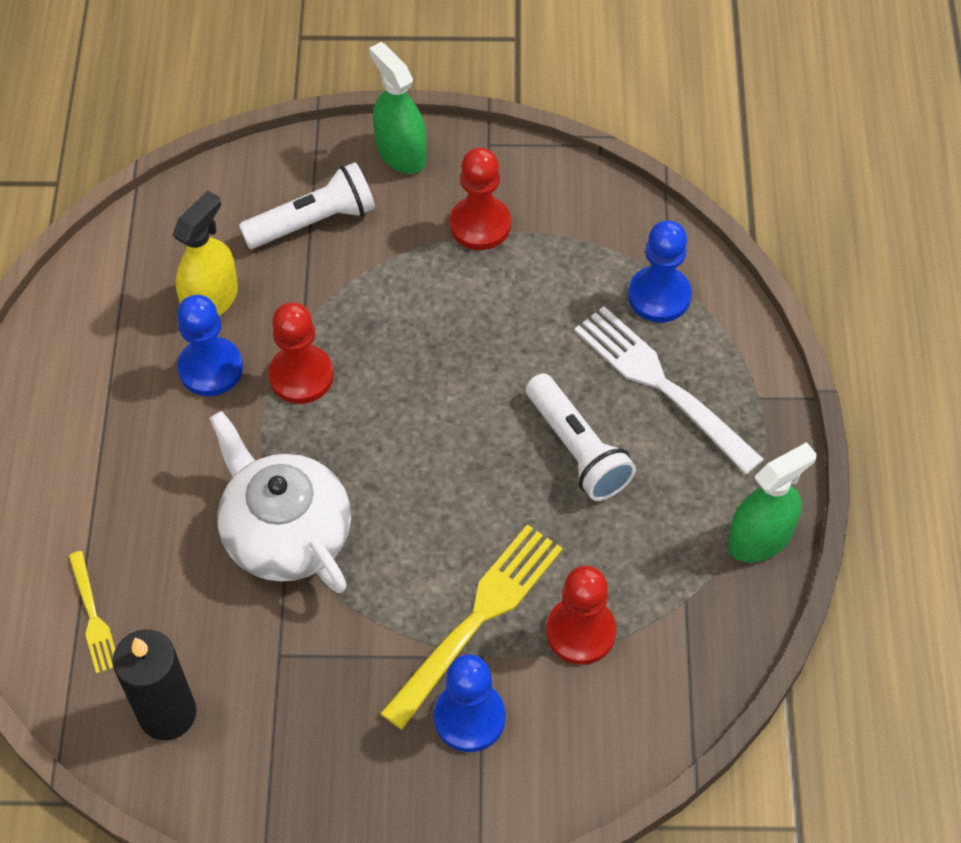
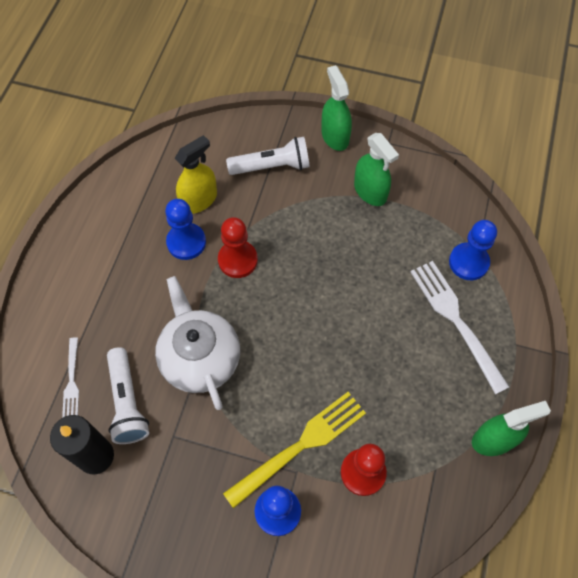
camera: 15 degrees right, 5 degrees up
yellow fork [69,551,115,674] -> white fork [62,338,79,418]
red pawn [450,148,511,250] -> green spray bottle [354,133,399,206]
white flashlight [526,373,636,501] -> white flashlight moved to [107,347,149,444]

